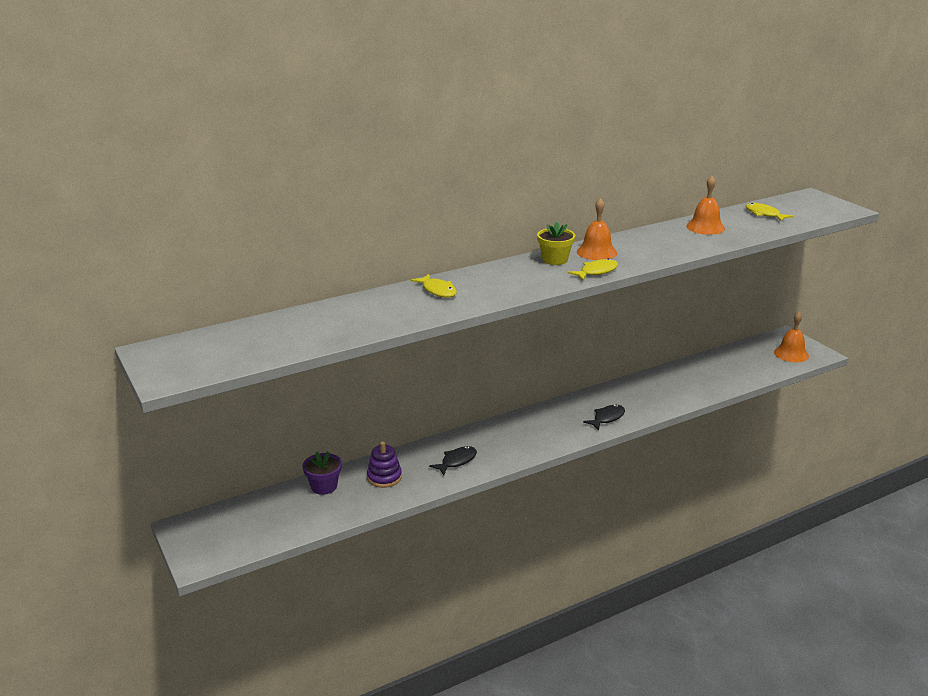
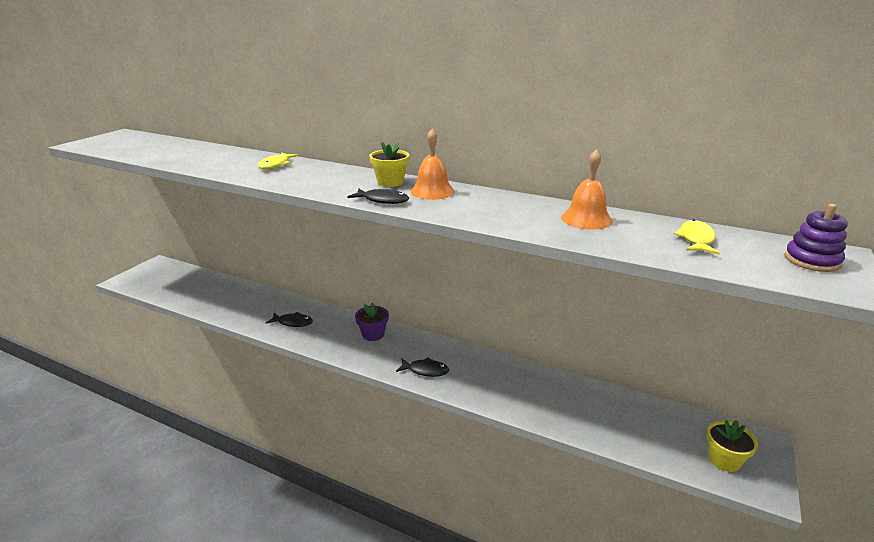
camera: 55 degrees right, 0 degrees up
purple flower pot [303,451,342,495] -> purple flower pot moved to [355,302,389,341]
purple stacking toy [367,442,402,488] -> purple stacking toy moved to [784,204,848,272]
yellow fish [568,258,618,280] -> black fish [348,189,409,204]
orange bell [774,312,809,362] -> yellow flower pot [707,420,758,472]

